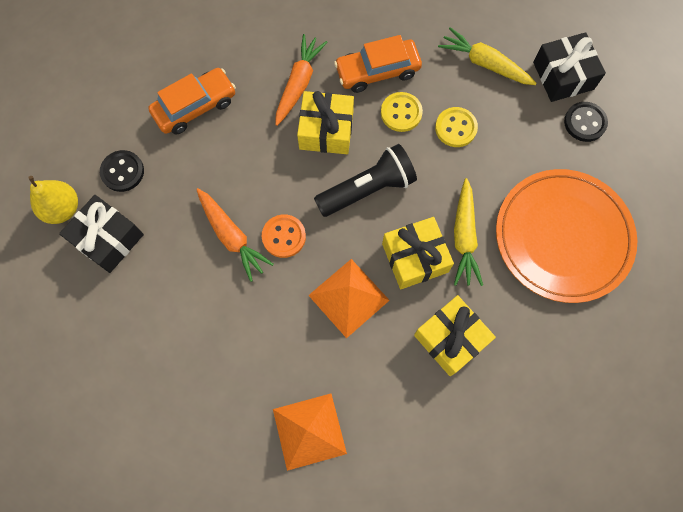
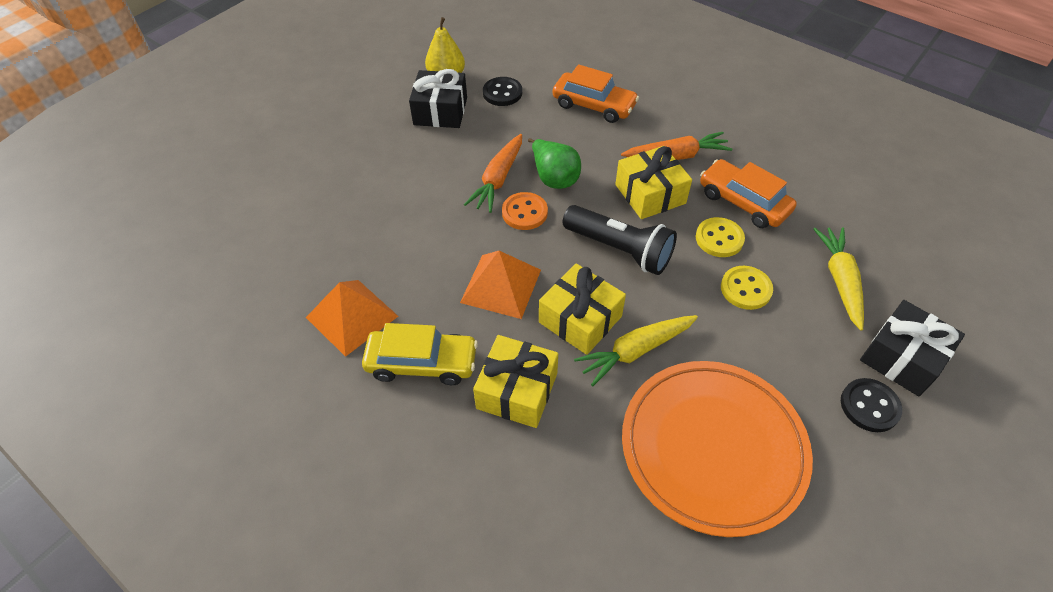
camera: 60 degrees right, 20 degrees down
none -> yellow car [362,323,478,385]
none -> green pear [528,138,581,189]

